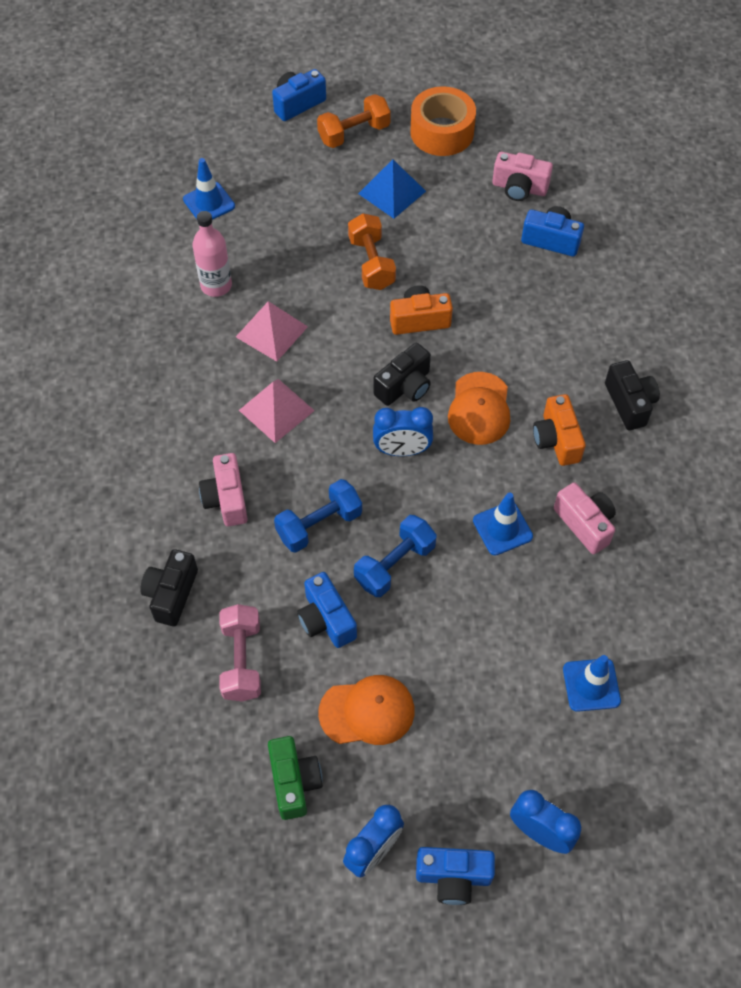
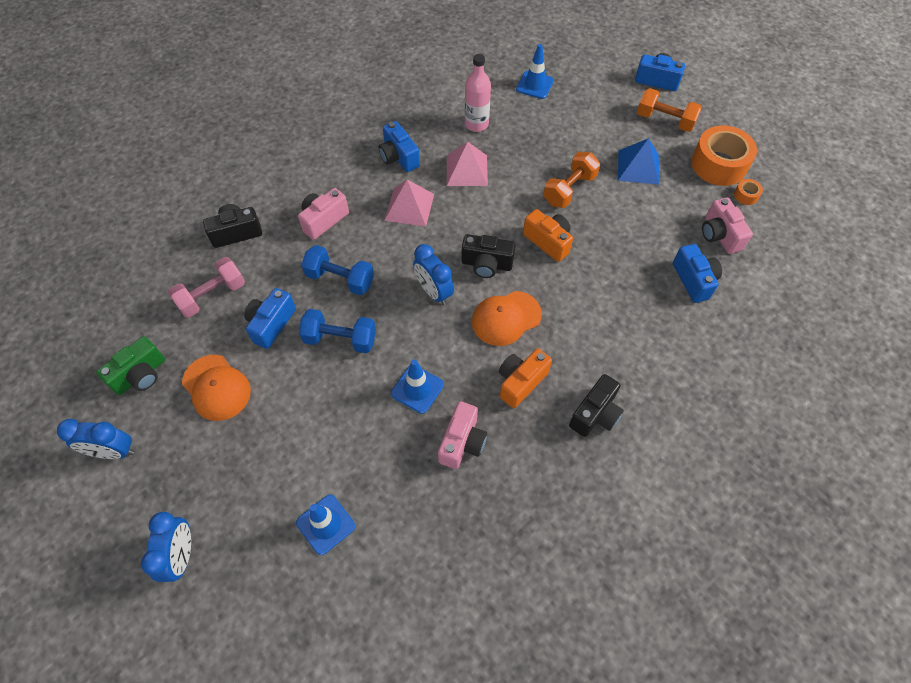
camera: 55 degrees right, 0 degrees up
blue camera [416,847,495,905] -> blue camera moved to [378,121,420,172]
none -> orange tape [734,179,763,205]

